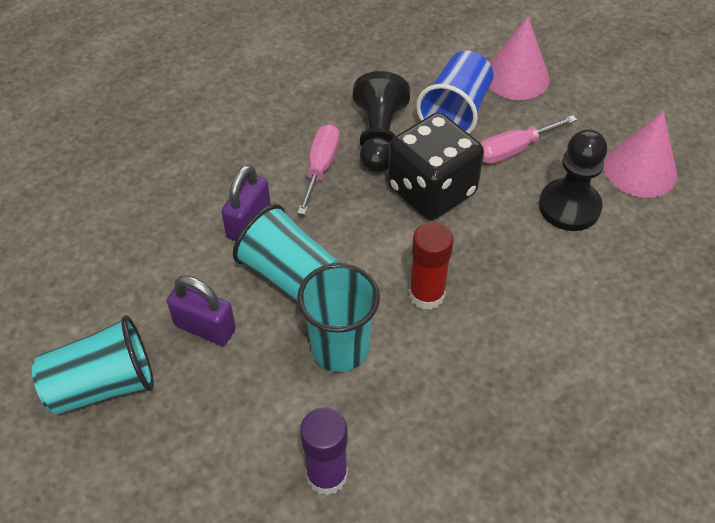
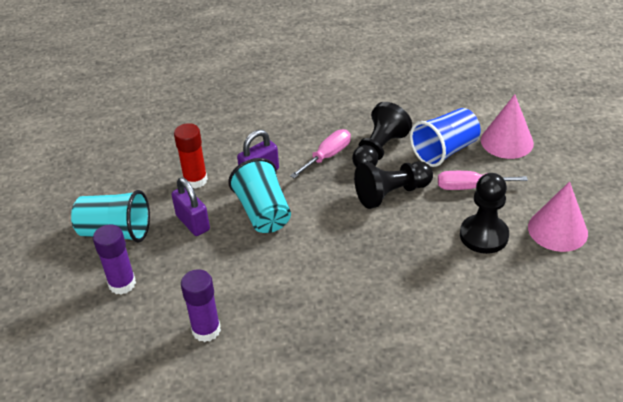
camera: 30 degrees right, 10 degrees down
turquoise cup [297,263,380,372] -> none
black dice [388,112,484,221] -> black pawn [354,161,433,209]
red glue stick [409,222,453,310] -> red glue stick moved to [174,123,208,189]
none -> purple glue stick [93,225,136,295]

